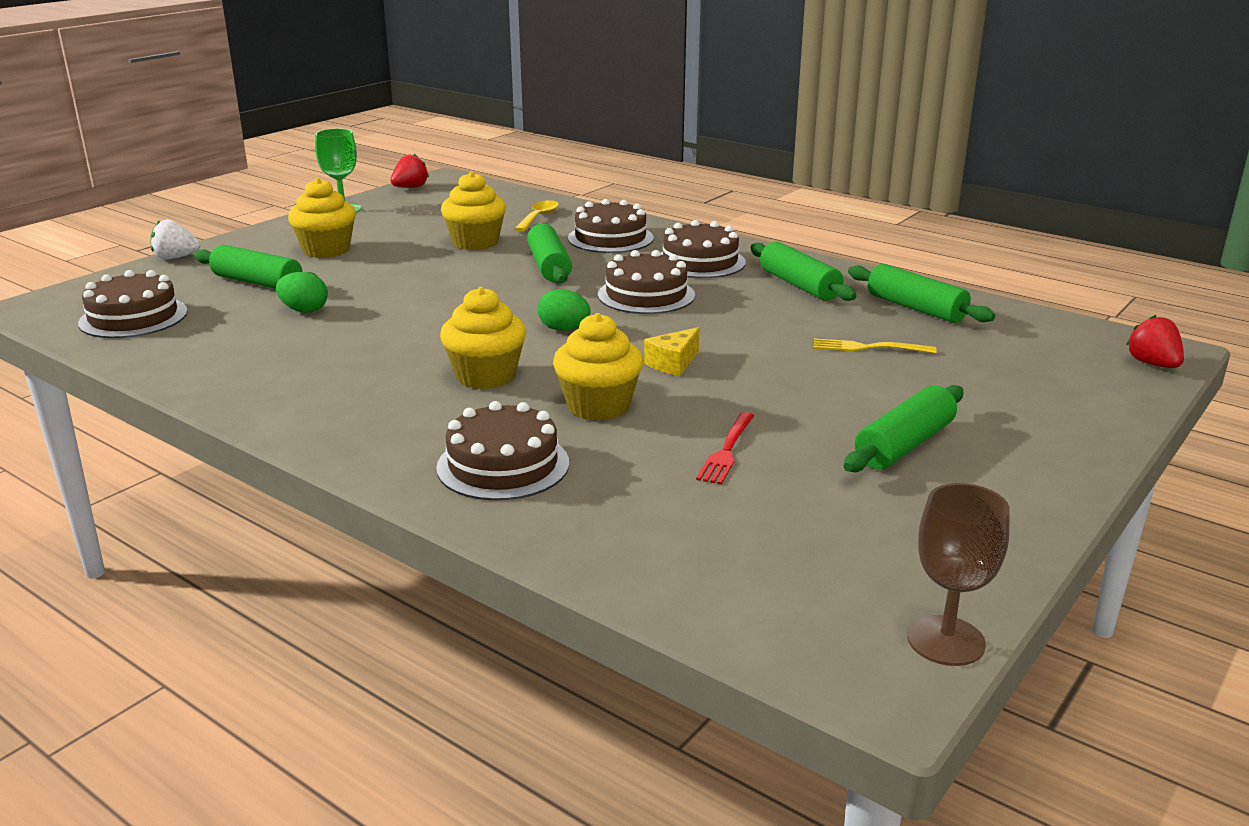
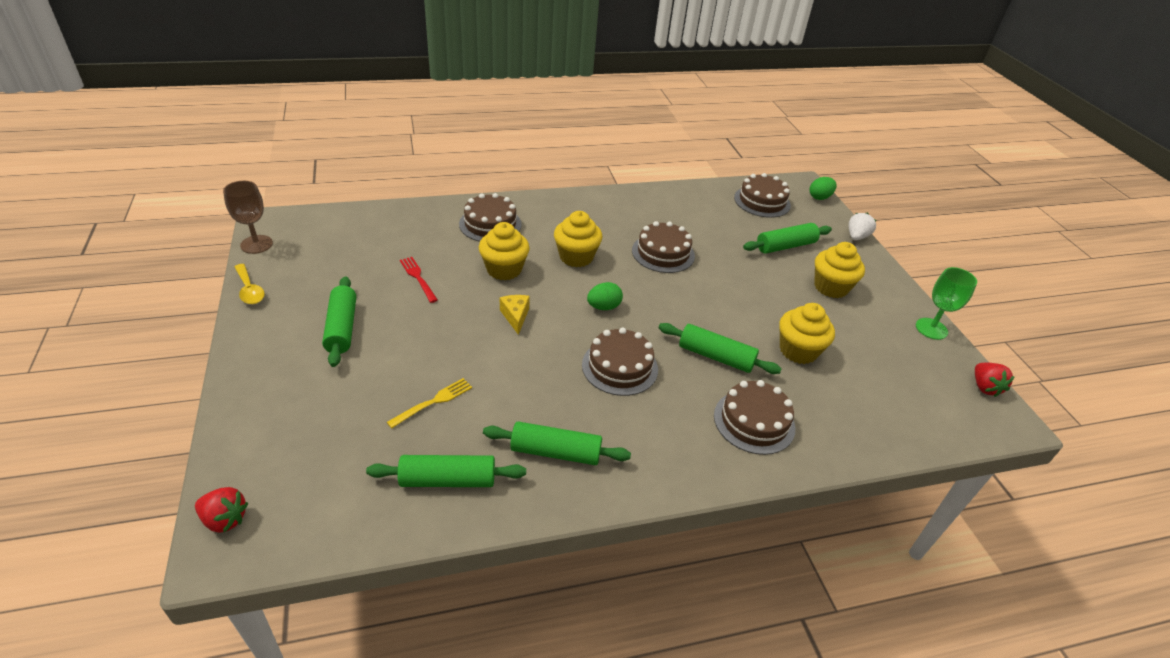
camera: 125 degrees right, 15 degrees up
green egg [276,272,328,313] -> green egg moved to [810,177,836,200]
yellow spoon [515,200,559,232] -> yellow spoon moved to [235,264,265,304]
brown cake [661,220,746,278] -> brown cake moved to [632,221,695,273]

